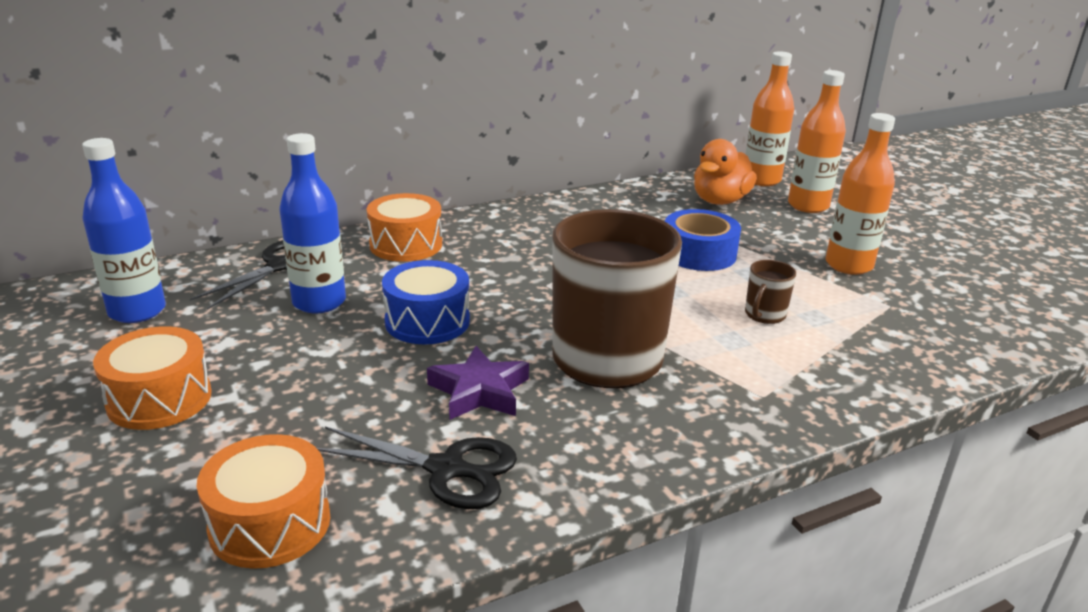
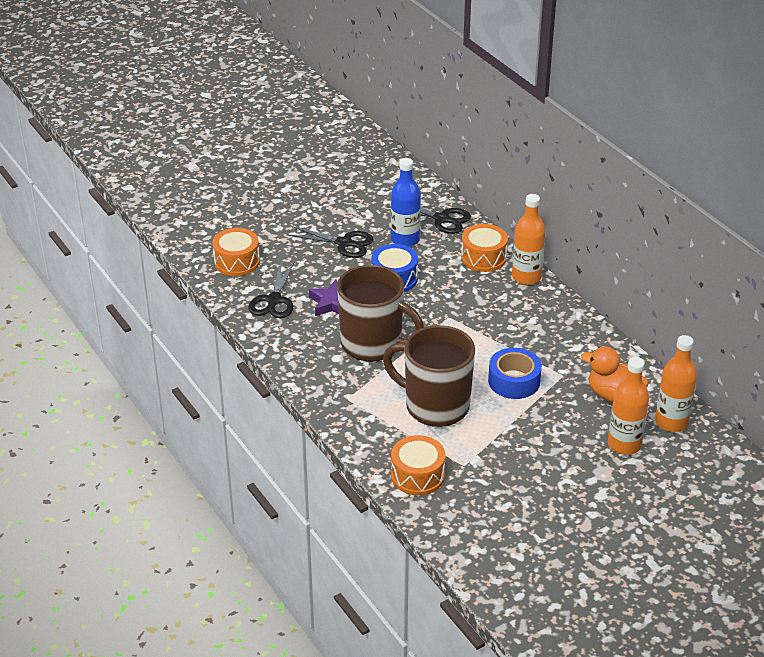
camera: 85 degrees right, 10 degrees up
blue bottle [82,138,166,323] -> none
orange drum [93,326,212,430] -> orange drum moved to [391,435,445,495]
brown mug [745,260,796,324] -> brown mug [383,325,475,427], size x2.47
orange bottle [826,113,895,275] -> orange bottle moved to [512,194,546,285]
none -> black scissors [287,226,374,258]

